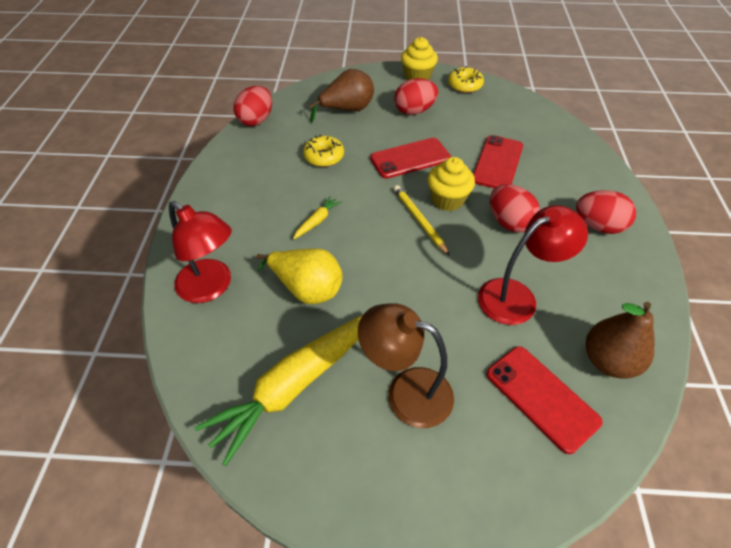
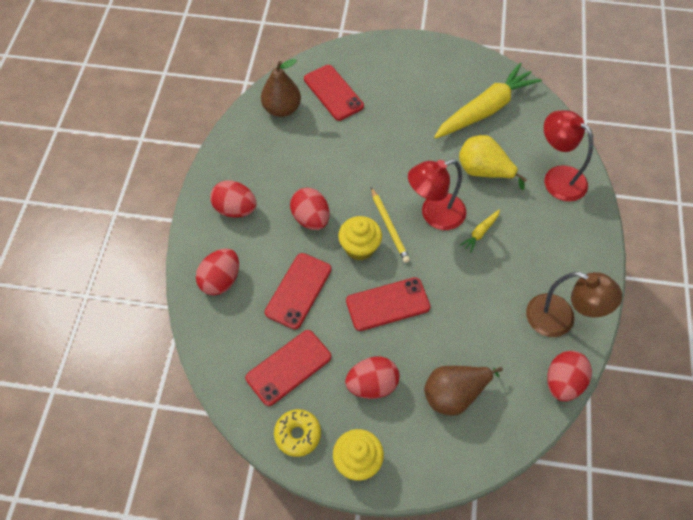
camera: 175 degrees left, 10 degrees up
yellow donut [303,135,344,167] -> none
brown lamp [358,303,454,428] -> brown lamp moved to [526,272,622,337]
red lamp [478,205,588,325] -> red lamp moved to [408,159,466,230]
none -> red egg [196,248,239,295]
none -> red phone [246,330,331,406]

